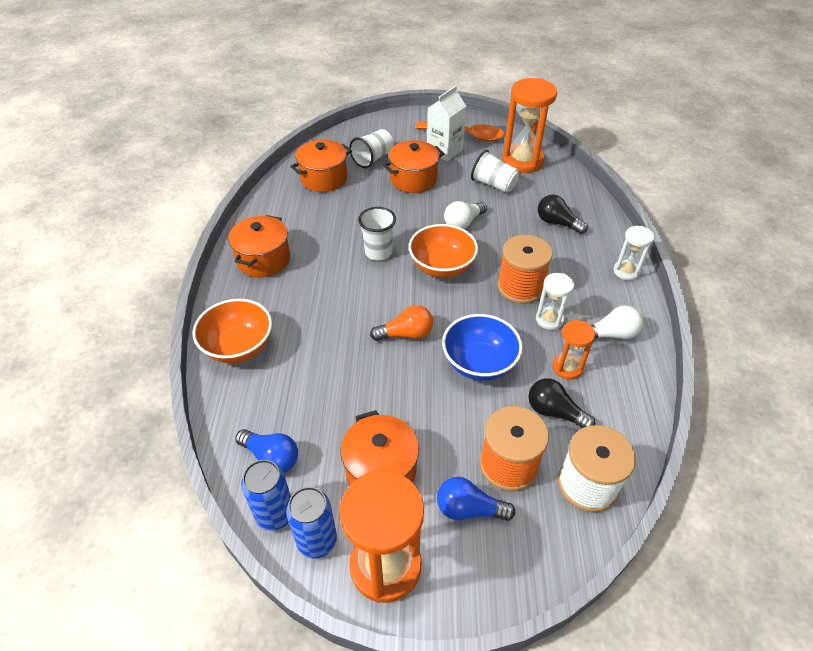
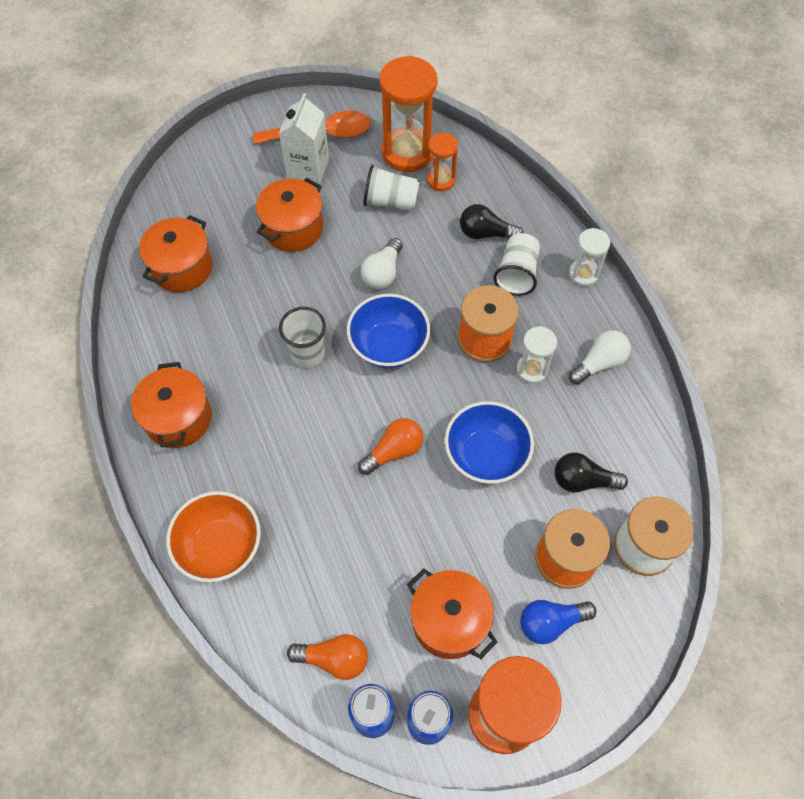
camera: 25 degrees left, 15 degrees up
blue light bulb [235,429,298,473] -> orange light bulb [287,634,368,680]
white cup [349,129,394,168] -> white cup moved to [493,233,540,296]
orange bowl [409,224,478,278] -> blue bowl [347,294,430,368]
orange hourglass [553,320,595,379] -> orange hourglass moved to [427,133,458,191]

